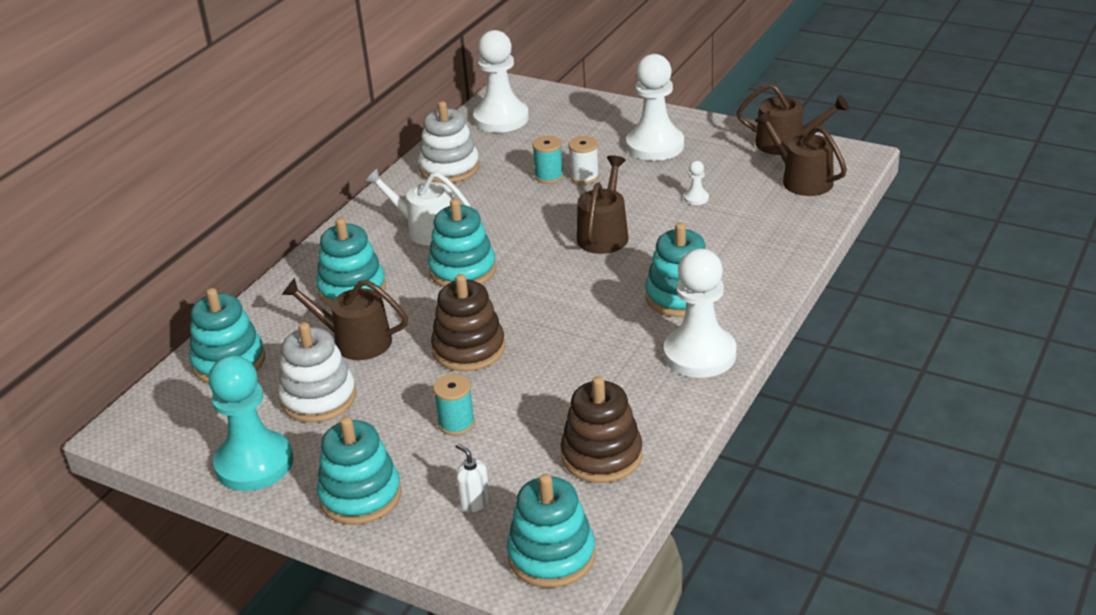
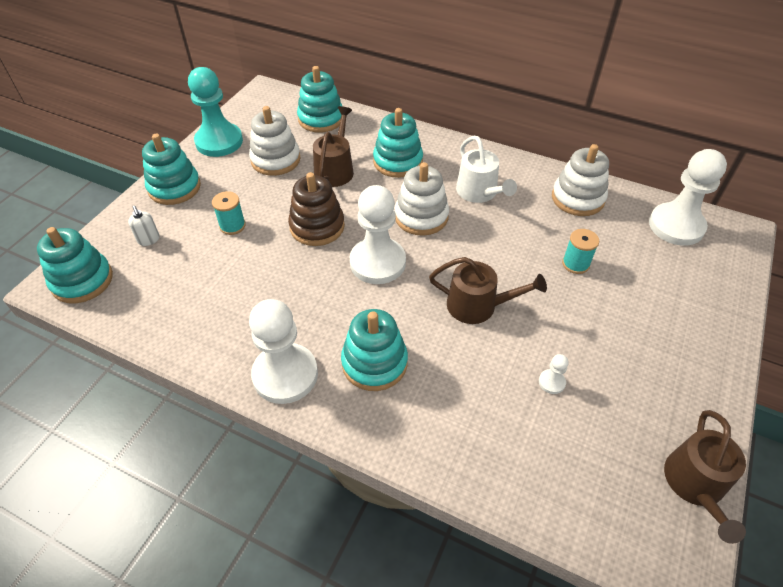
camera: 85 degrees right, 15 degrees up
white watering can [365,168,471,245] -> white watering can turned 135 degrees clockwise [456,136,517,203]
turquoise stacking toy [428,198,496,287] -> white stacking toy [394,162,449,236]
white soap dispenser [455,444,490,512] -> white soap dispenser turned 105 degrees clockwise [128,206,160,246]
brown stacking toy [561,376,643,483] -> none
white spool [568,136,599,184] -> none
white pawn [626,54,684,161] -> white pawn moved to [349,185,406,284]
brown watering can [755,111,847,196] -> none

